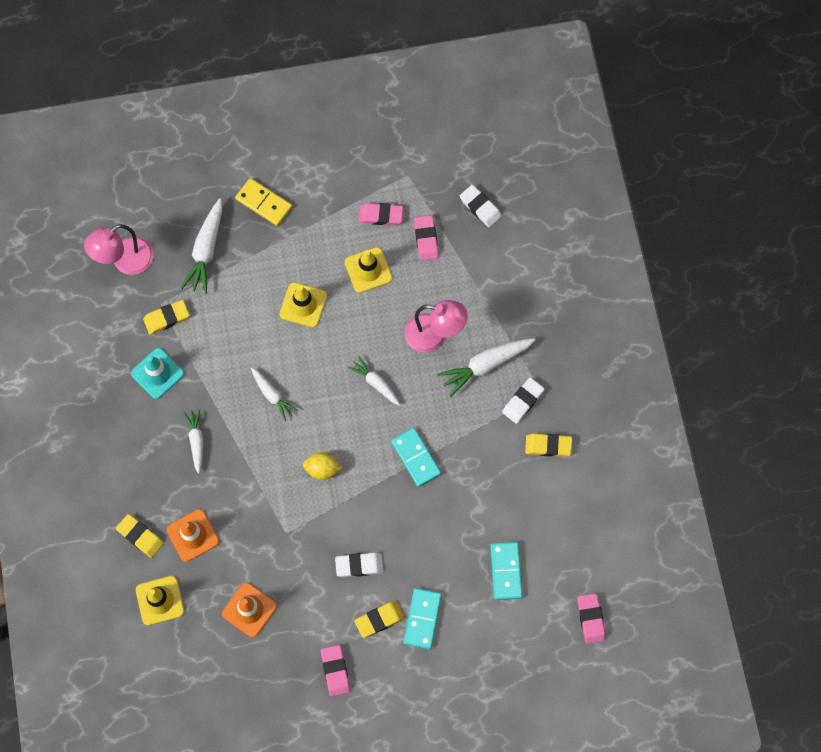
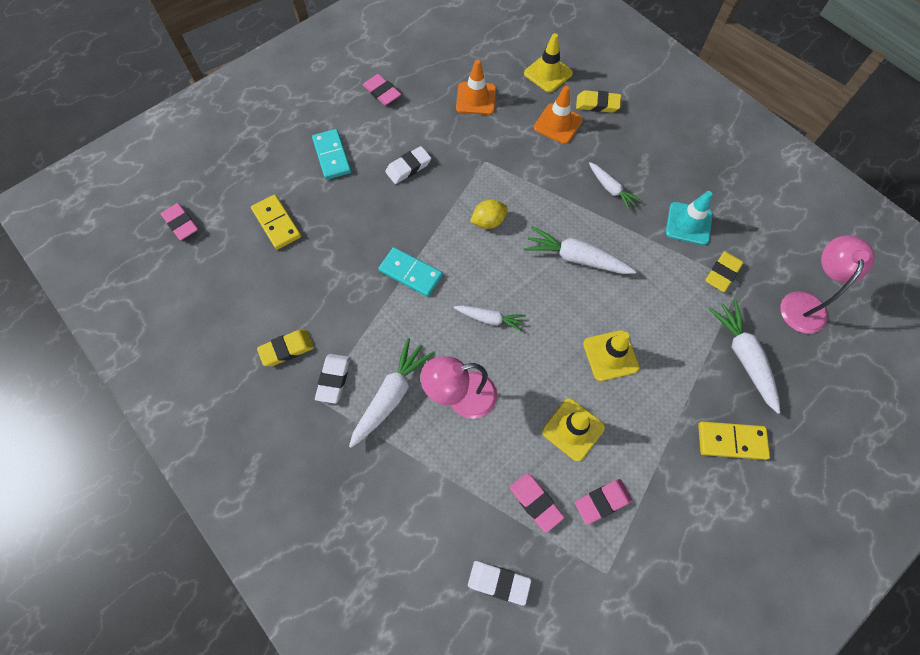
camera: 150 degrees right, 5 degrees down
white carrot [251,368,298,421] -> white carrot [524,226,637,274], size x1.61
yellow eraser [354,601,405,638] -> none
turquoise domino [490,542,523,600] -> yellow domino [251,194,301,250]

